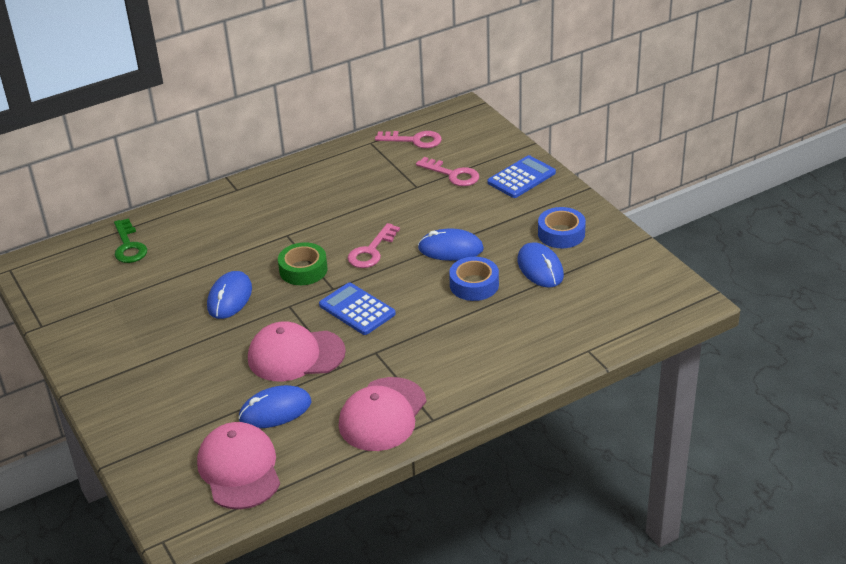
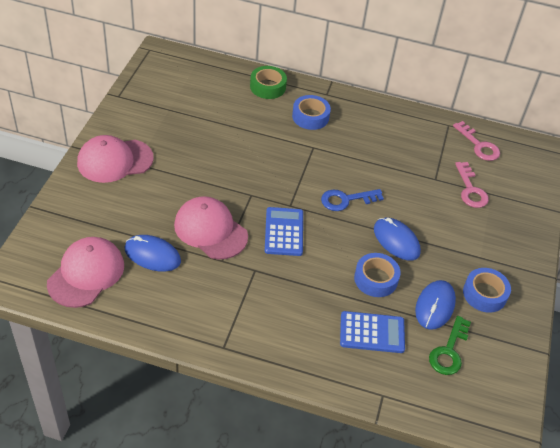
camera: 40 degrees right, 10 degrees up
green key [114,218,147,263] -> green key moved to [429,316,471,375]
blue mouse [207,271,252,319] -> none
green tape [278,242,328,285] -> green tape moved to [250,66,287,99]
pink cap [339,377,426,451] -> pink cap moved to [77,135,154,183]
pink key [347,223,400,268] -> blue key [321,189,384,211]
blue calculator [488,155,556,198] -> blue calculator moved to [340,311,405,353]
none -> blue tape [292,95,331,130]

